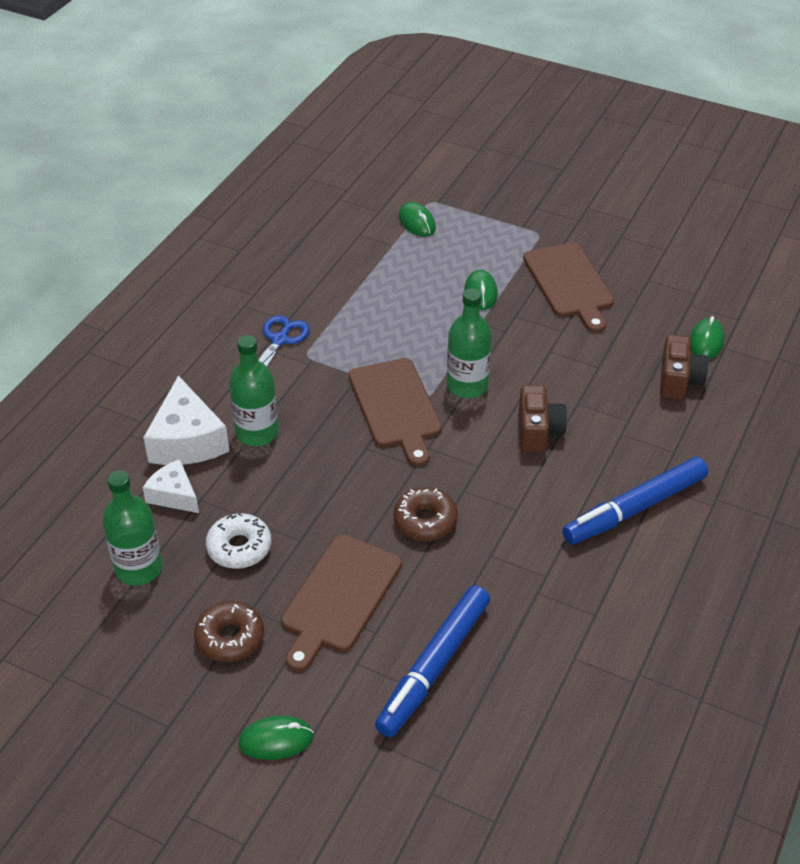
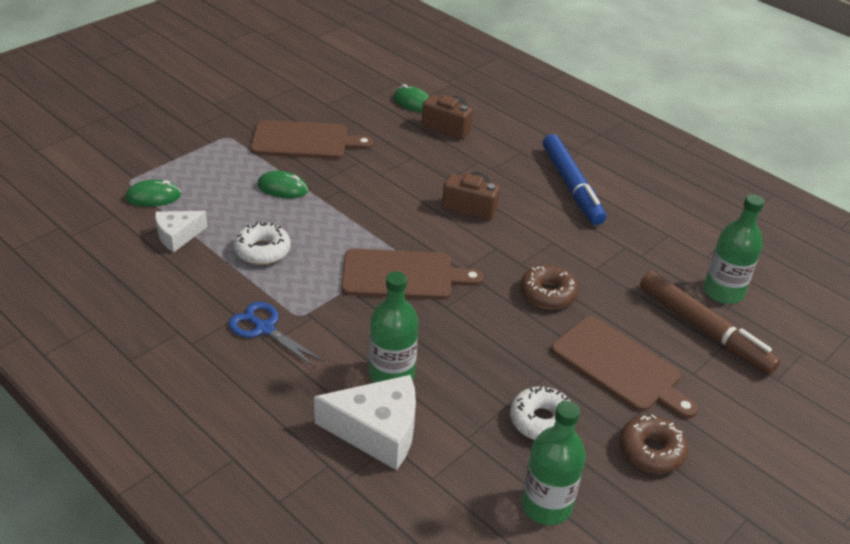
camera: 75 degrees left, 5 degrees down
white cheese [143,459,199,513] -> white cheese moved to [155,211,208,252]
green mouse [238,716,314,760] -> none
blue marker [375,585,490,737] -> brown marker [640,271,781,374]
green bottle [447,289,492,398] -> green bottle moved to [703,194,764,304]
none -> white donut [234,222,291,265]

